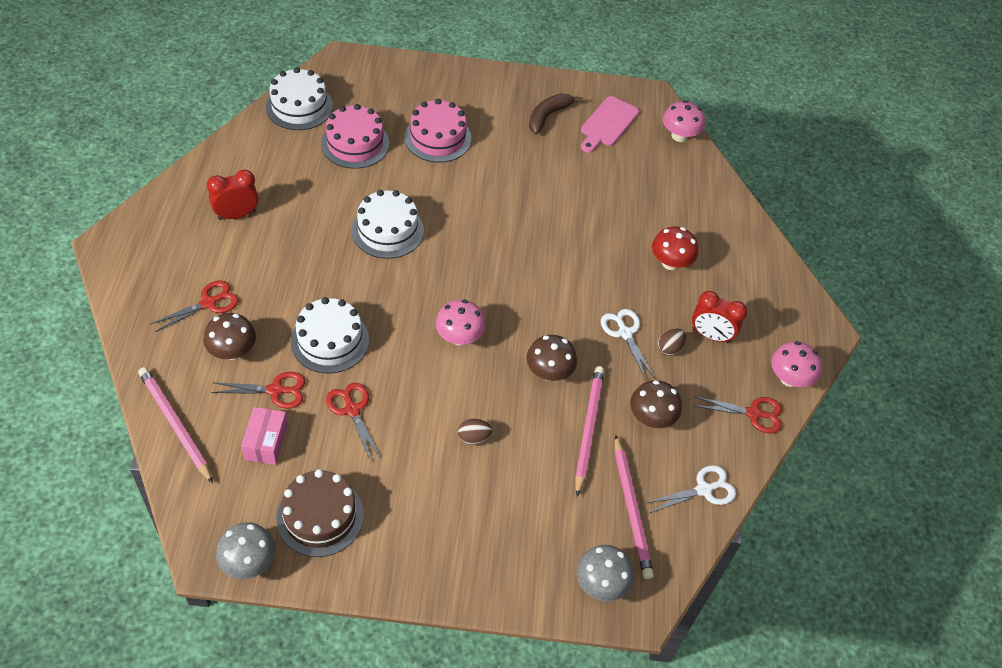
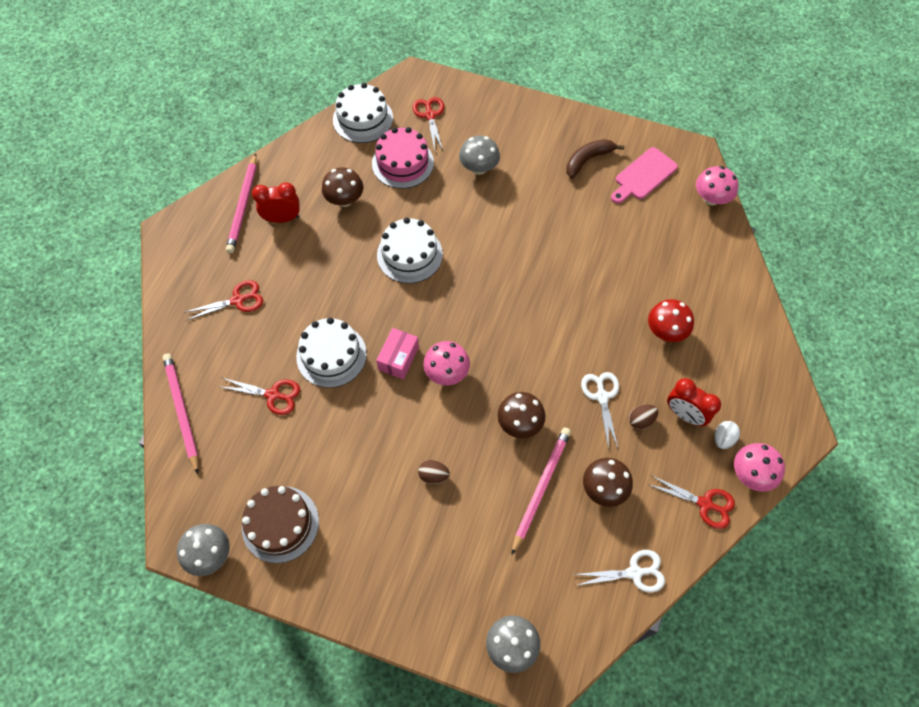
camera: 20 degrees right, 10 degrees up
brown mushroom [203,313,256,360] -> brown mushroom moved to [322,167,363,207]
pink box [241,407,288,465] -> pink box moved to [376,328,419,379]
red scissors [326,383,381,463] -> red scissors moved to [413,97,444,151]
pink cake [404,99,471,162] -> grey mushroom [459,136,500,175]
pink pencil [615,435,654,579] -> pink pencil moved to [226,153,257,253]
none -> white egg [714,421,740,449]

